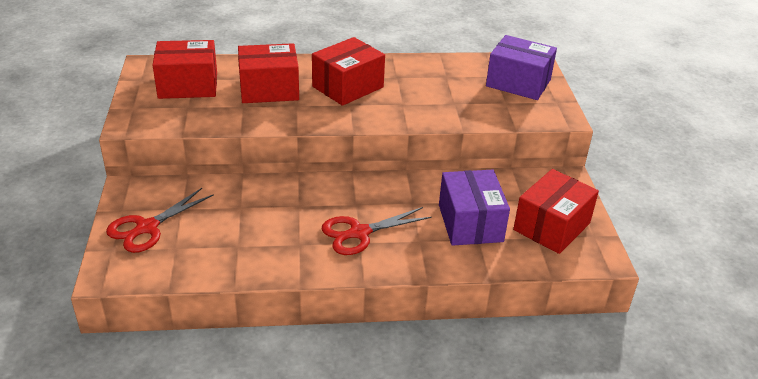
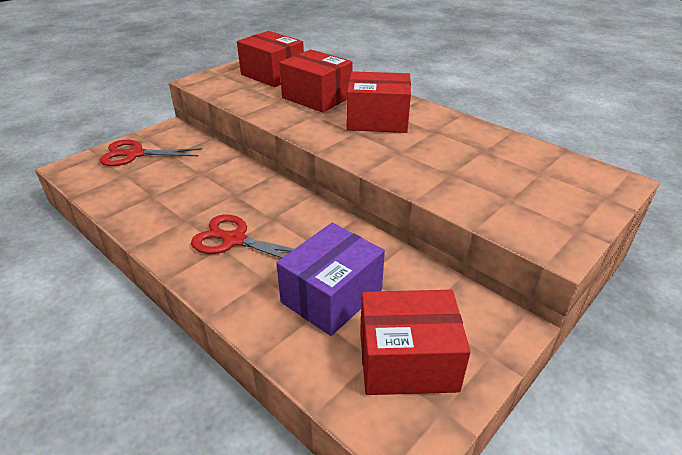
camera: 50 degrees right, 0 degrees up
purple box [486,35,557,100] -> none

